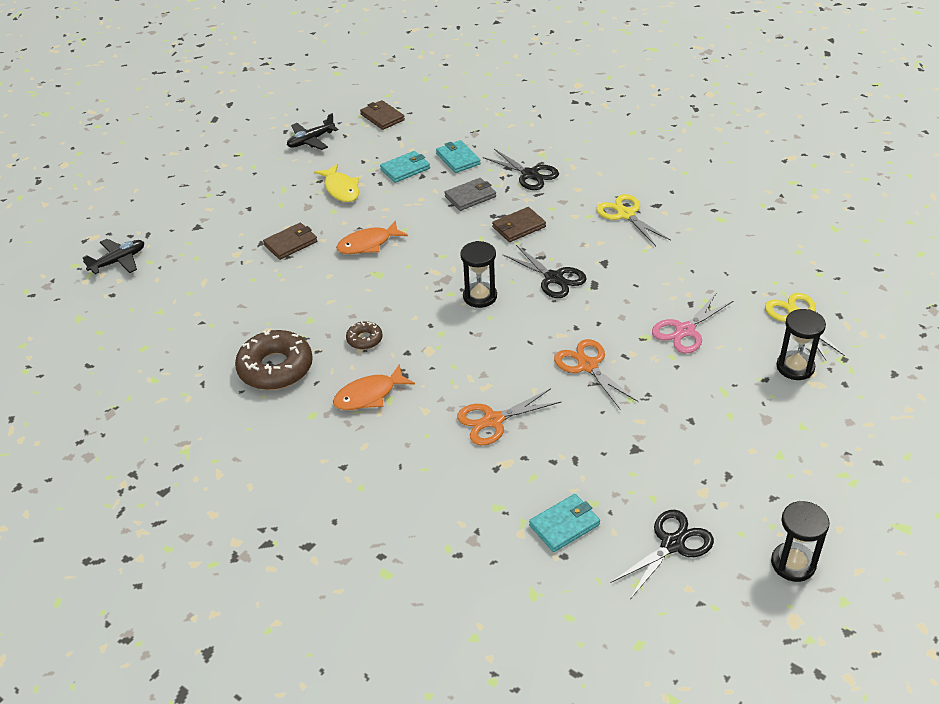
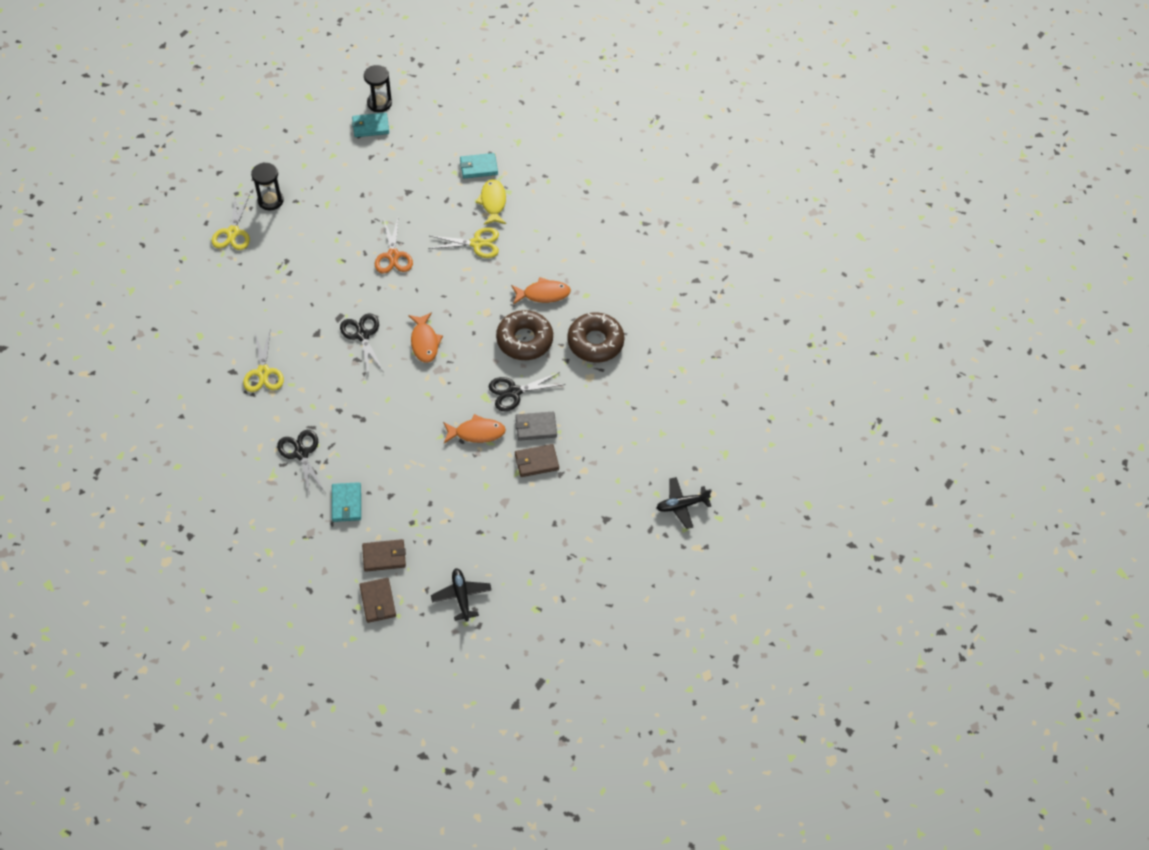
camera: 160 degrees left, 15 degrees up
black plane [287,113,339,150] -> black plane turned 90 degrees counterclockwise [431,568,492,621]
yellow fish [314,164,359,202] -> yellow fish moved to [476,179,506,225]
brown donut [346,321,383,350] -> brown donut [496,310,553,360], size x2.04
turquoise wallet [380,151,430,183] -> turquoise wallet moved to [352,113,389,137]
grey wallet [444,178,496,211] -> grey wallet moved to [515,412,557,441]
orange scissors [457,388,562,445] -> yellow scissors [428,227,499,258]
black hourglass [460,241,497,308] -> orange fish [408,312,443,363]
brown wallet [492,207,546,242] -> brown wallet moved to [362,539,406,572]
black scissors [611,510,714,599] -> black scissors moved to [489,372,565,411]
pink scissors [652,294,733,354] -> none

